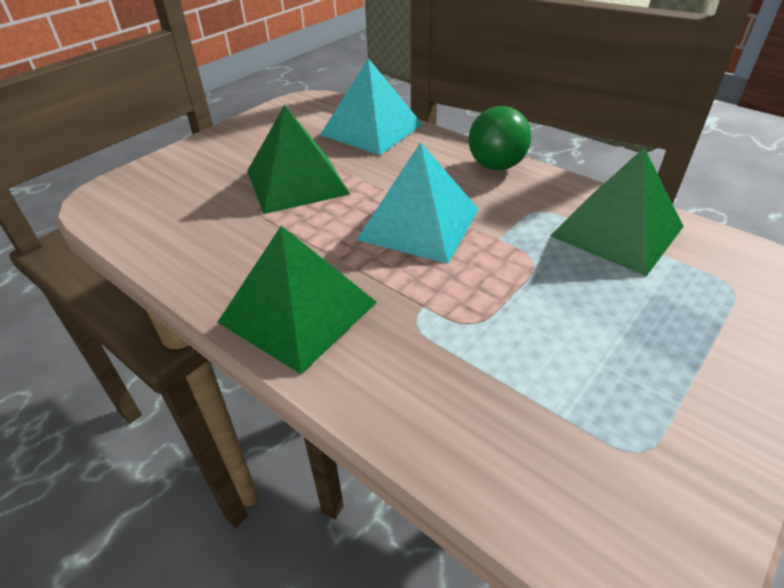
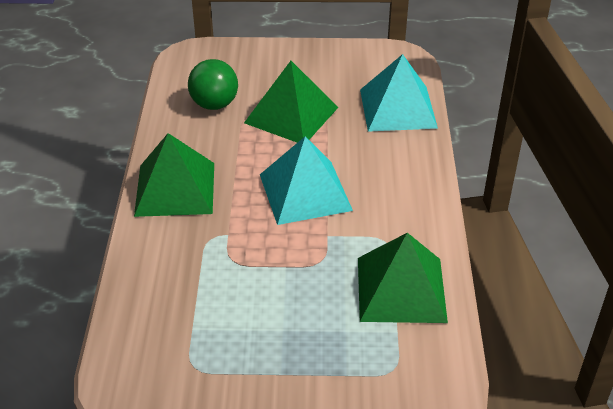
camera: 50 degrees right, 0 degrees up
green ball [469,106,531,170] -> green ball moved to [188,59,238,110]

